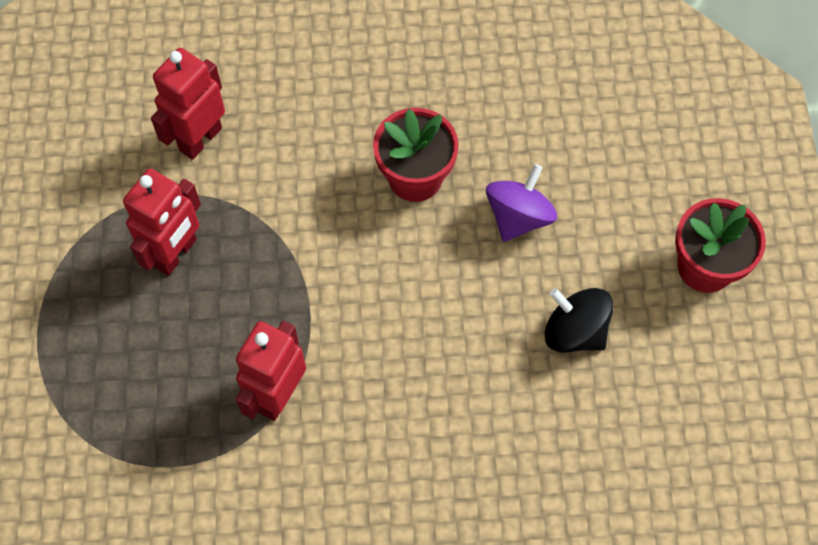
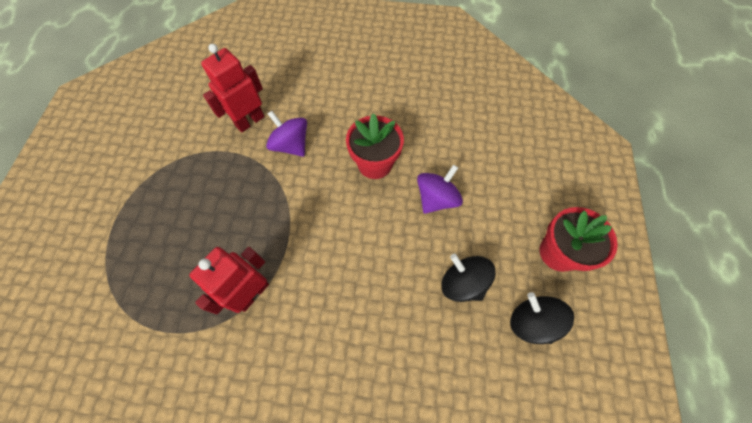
camera: 10 degrees right, 0 degrees up
red robot [123,168,201,276] -> none
none -> purple spinning top [266,111,307,157]
none -> black spinning top [510,292,574,344]

